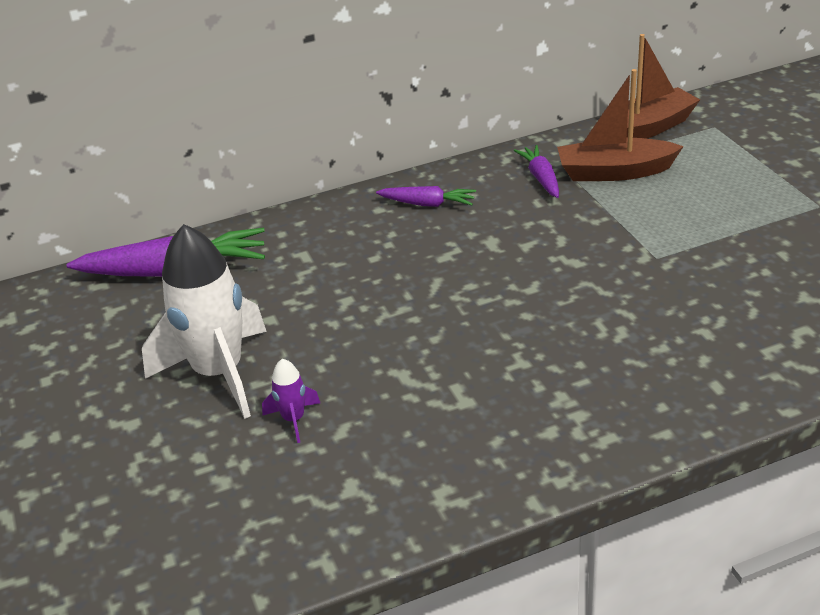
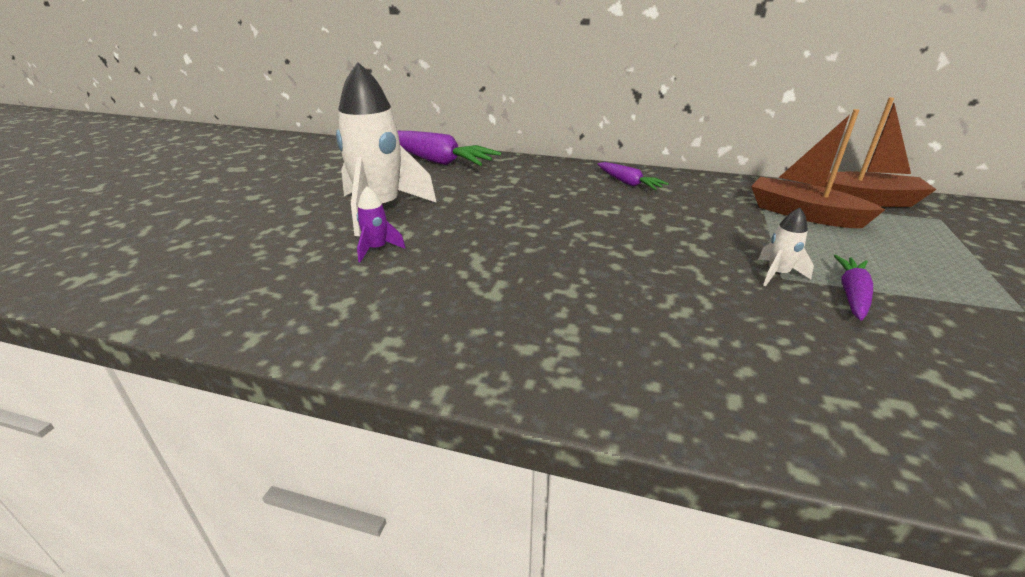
camera: 35 degrees right, 5 degrees down
purple carrot [514,145,559,198] -> purple carrot moved to [834,255,873,321]
none -> white rocket [758,208,814,286]

